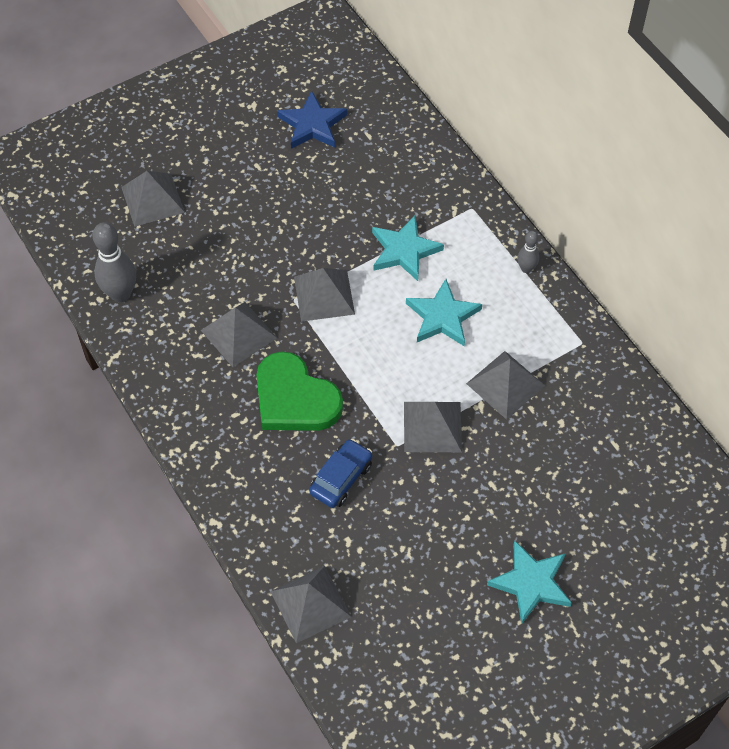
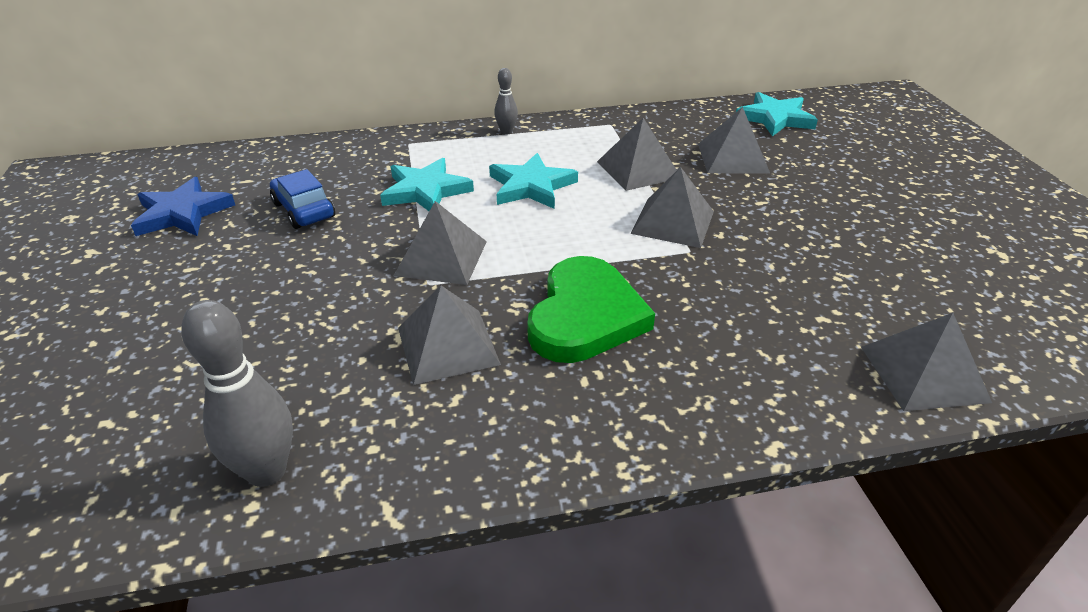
camera: 70 degrees left, 20 degrees down
grey pyramid [121,171,185,227] -> grey pyramid moved to [698,107,770,174]
green heart [257,351,343,431] -> green heart turned 45 degrees counterclockwise [527,256,655,363]
blue car [309,439,372,508] -> blue car moved to [270,169,335,229]
turquoise star [487,541,572,624] -> turquoise star moved to [736,92,818,136]

